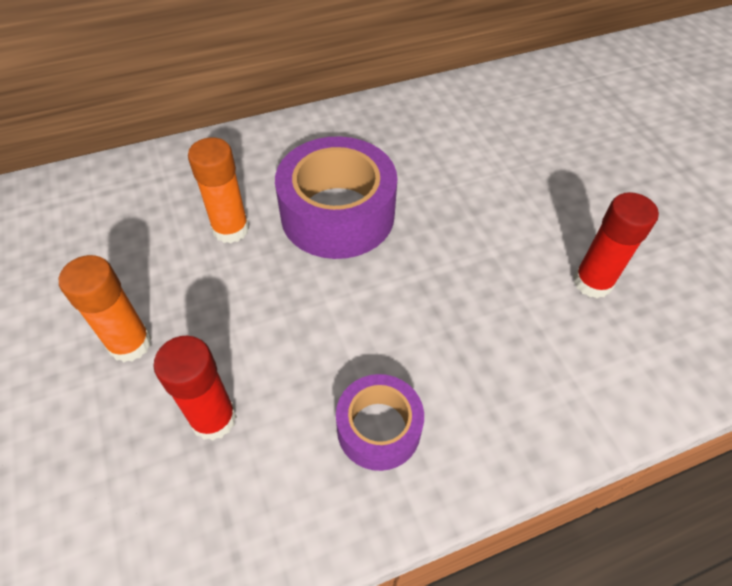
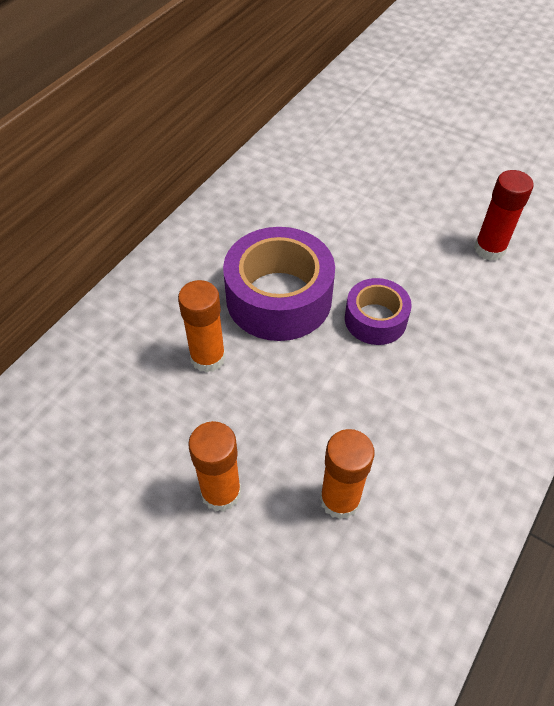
camera: 35 degrees left, 0 degrees up
red glue stick [153,336,237,441] -> orange glue stick [320,429,375,519]
purple tape [336,374,424,471] -> purple tape moved to [345,278,412,345]

